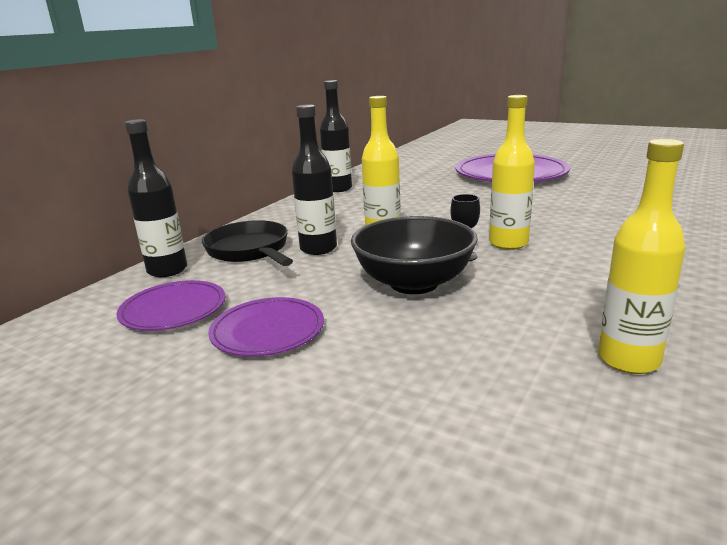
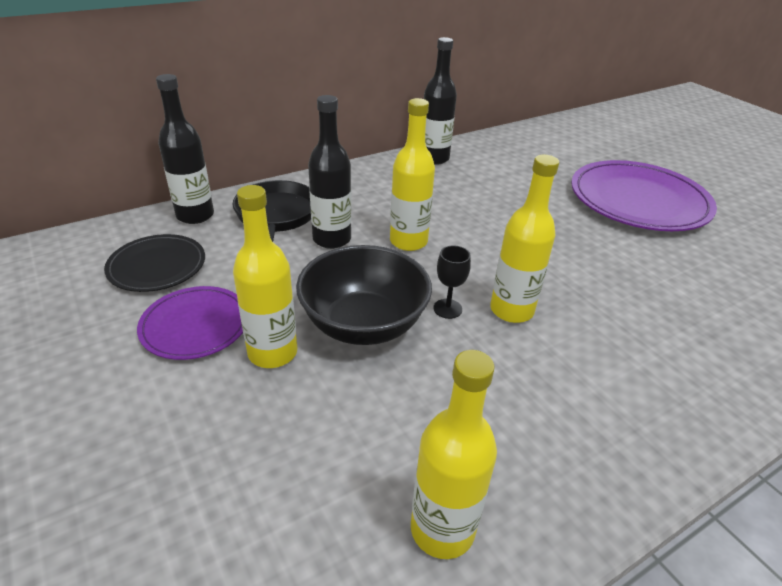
camera: 25 degrees right, 15 degrees up
purple plate [117,280,226,331] -> black plate [104,234,205,292]
none -> yellow bottle [233,185,297,368]

